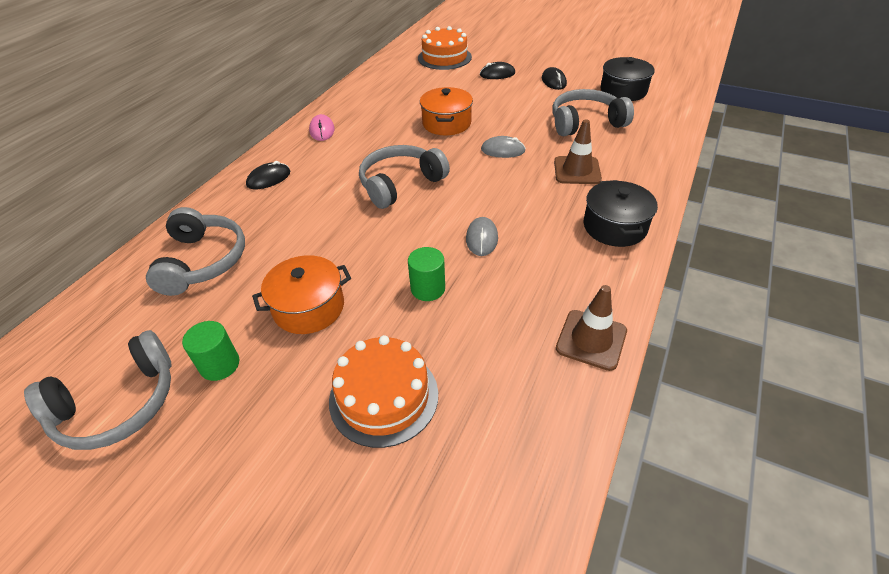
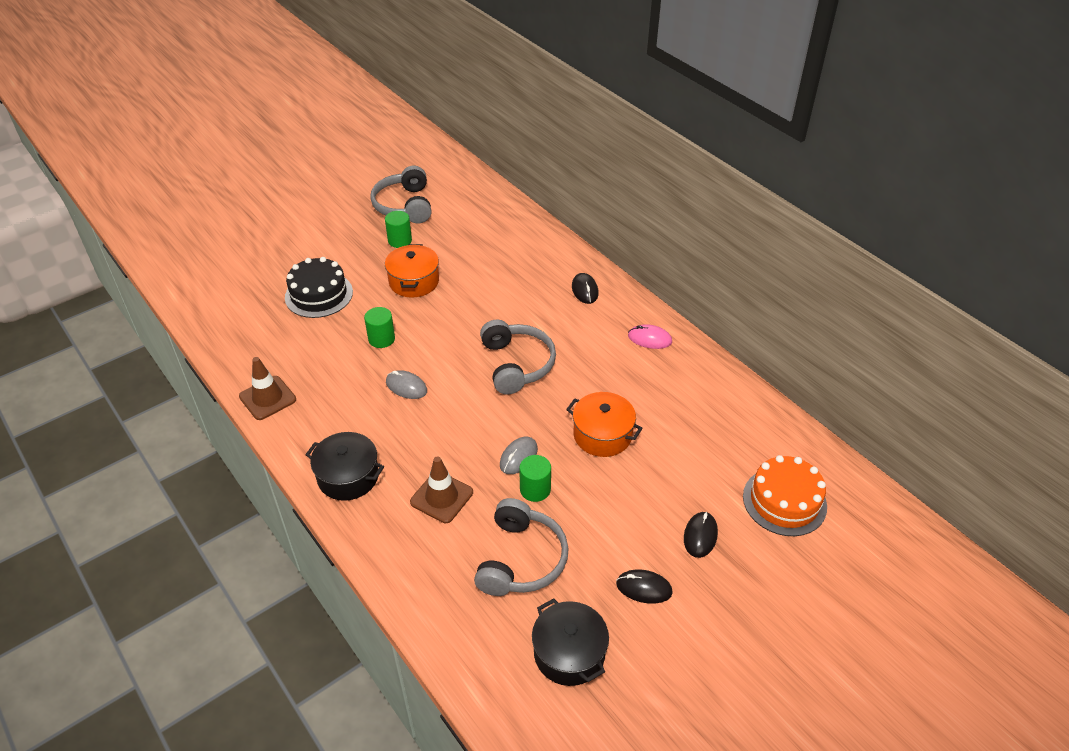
camera: 115 degrees right, 0 degrees up
grey headphones [146,207,245,296] -> none
orange cake [329,335,438,448] -> black cake [285,257,353,318]
none -> green cylinder [519,455,551,502]

